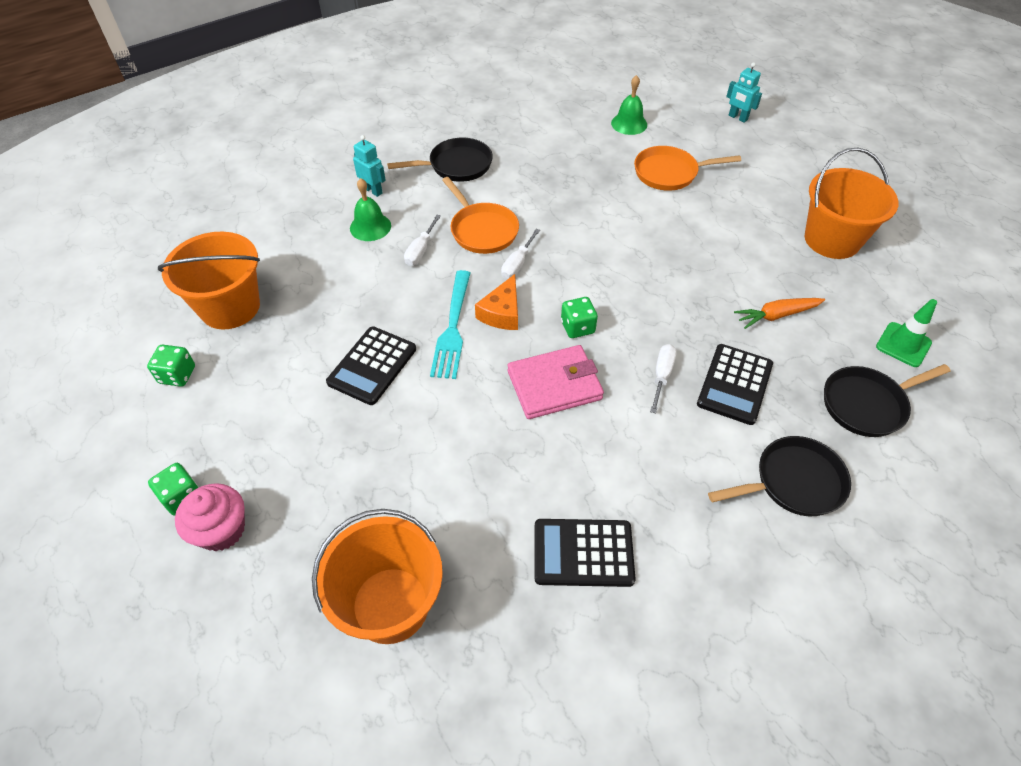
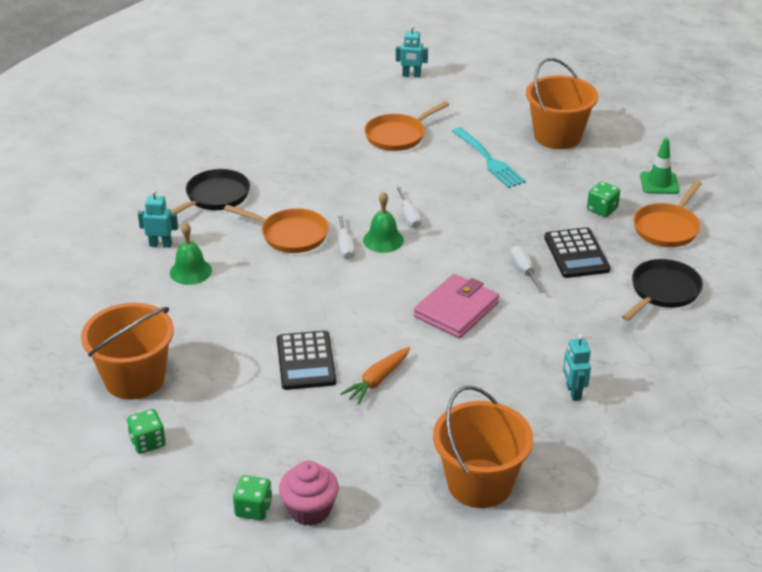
camera: 35 degrees left, 15 degrees down
white screwdriver [404,215,441,266] -> white screwdriver moved to [396,186,421,228]
turquoise fork [430,270,470,379] -> turquoise fork moved to [452,127,526,188]
orange cheese [475,274,518,330] -> none
black calculator [535,519,636,587] -> turquoise robot [563,334,591,401]
green dice [561,297,598,338] -> green dice moved to [587,181,620,217]
green bell [611,75,647,135] -> green bell moved to [363,192,404,253]
orange carrot [734,298,825,329] -> orange carrot moved to [340,347,410,404]
black pan [824,364,950,437] -> orange pan [633,181,702,247]

